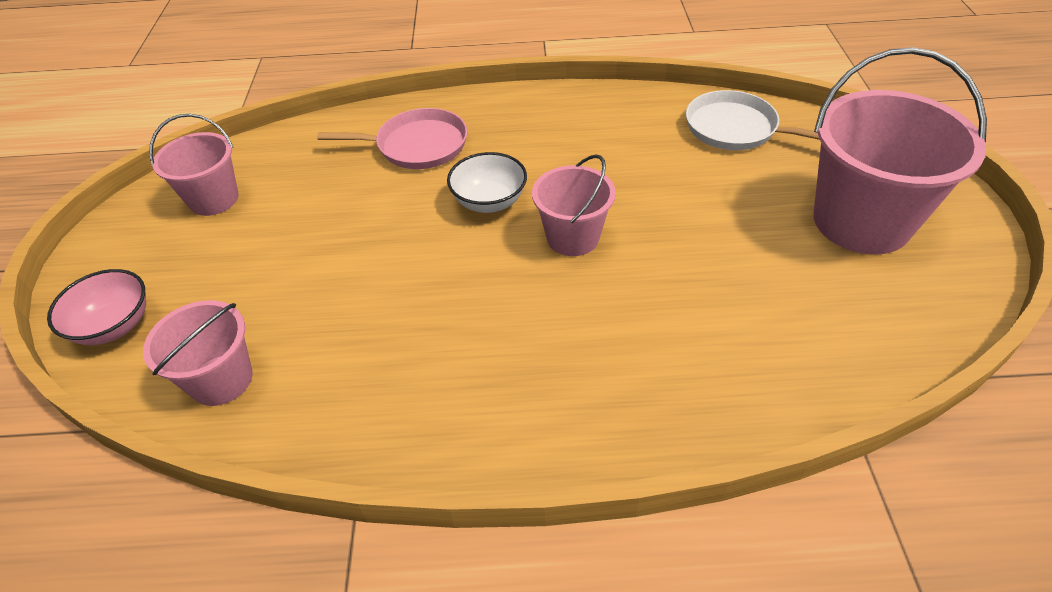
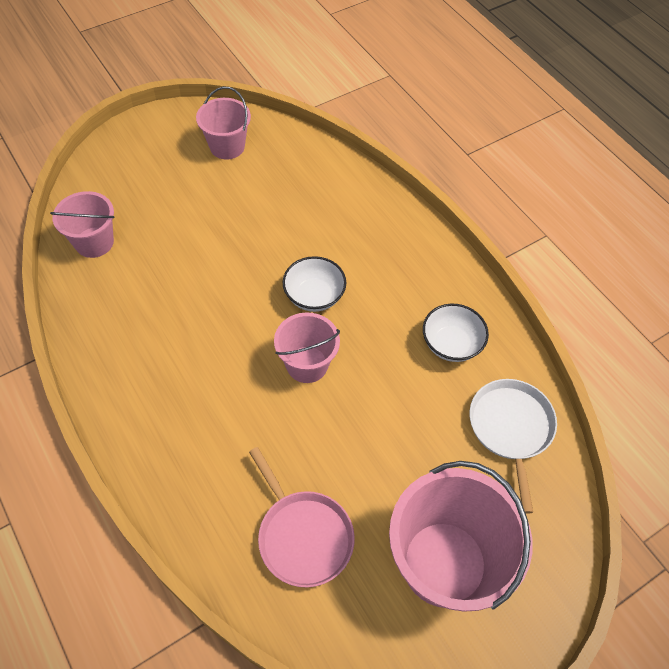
camera: 55 degrees right, 10 degrees up
pink bowl [47,269,146,345] -> none
pink pan [317,108,467,169] -> pink pan moved to [249,447,355,588]
none -> white bowl [423,304,489,362]

